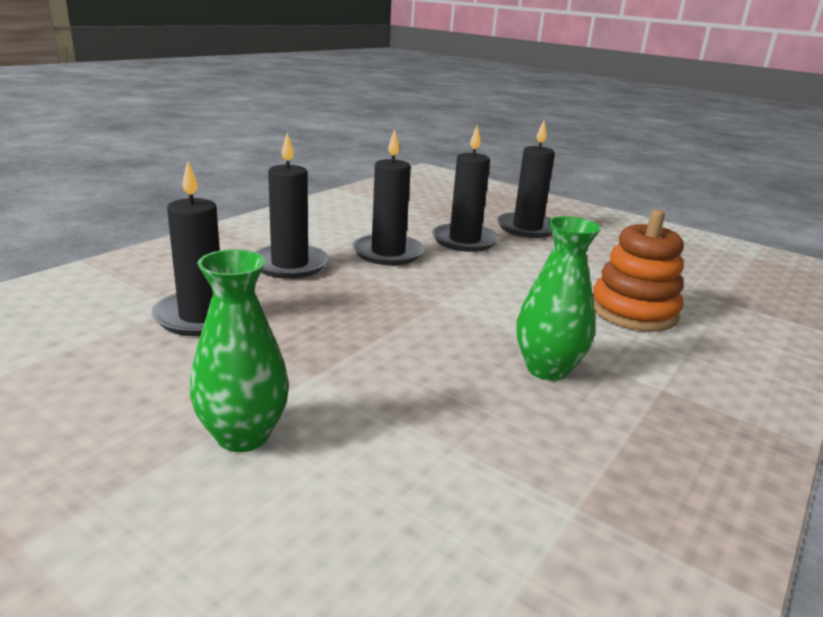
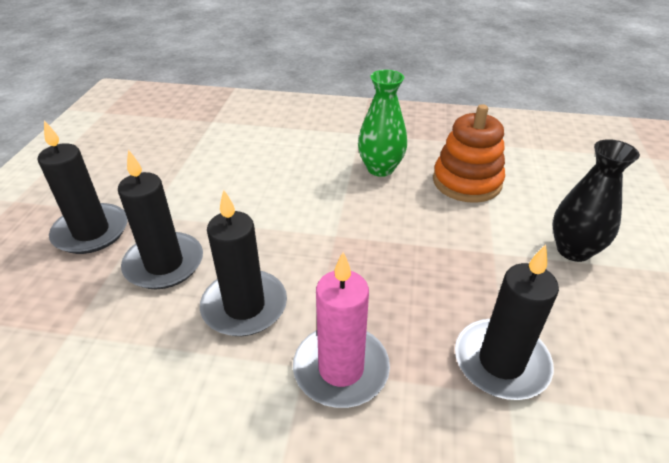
camera: 115 degrees left, 15 degrees up
green vase [189,249,289,452] -> black vase [552,139,640,262]
black candle [255,133,329,279] -> pink candle [293,252,390,408]
orange stacking toy [593,210,684,332] -> orange stacking toy moved to [433,104,505,203]

